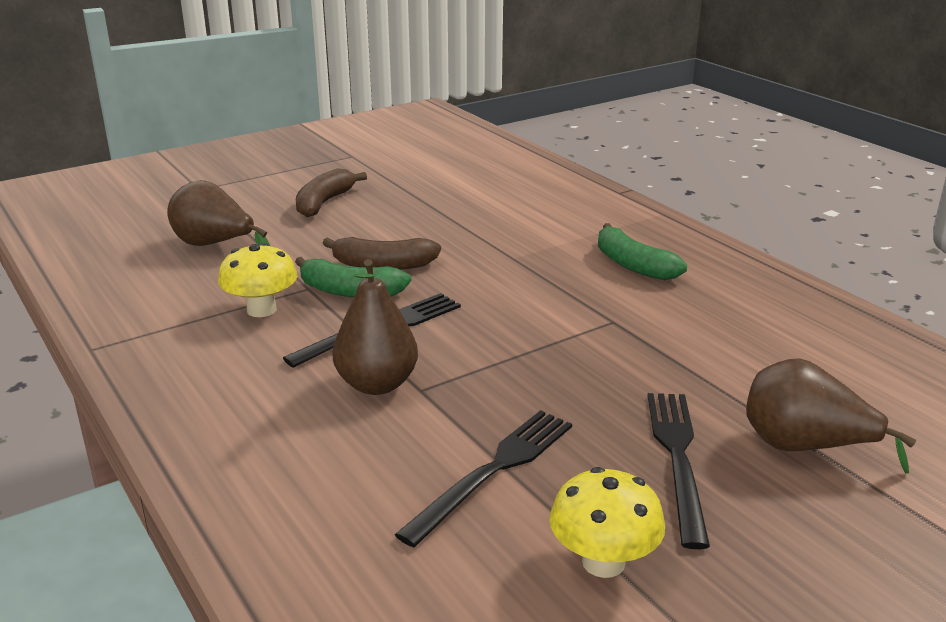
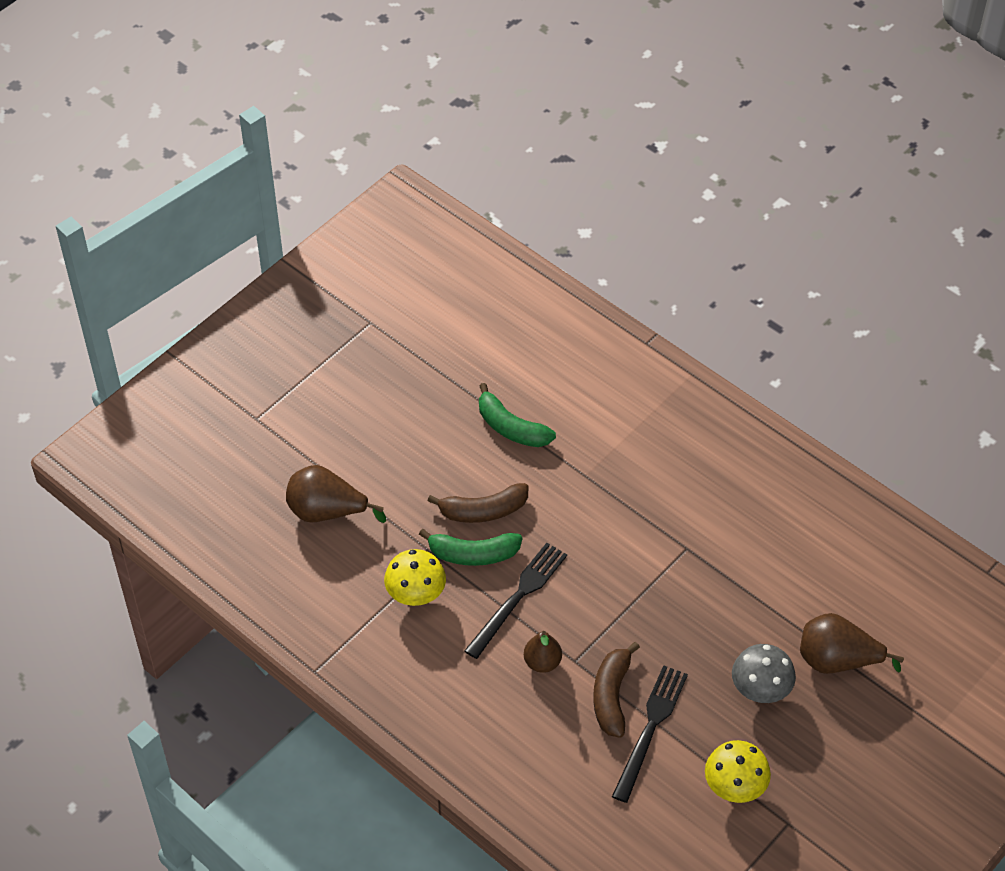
camera: 15 degrees left, 25 degrees up
brown banana [296,168,367,217] -> brown banana moved to [593,642,640,738]
brown pear [332,259,418,395] -> brown pear [524,631,562,673], size x0.64
green banana [598,223,687,280] -> green banana moved to [479,383,556,447]
black fork [648,393,710,549] -> grey mushroom [732,644,796,703]

